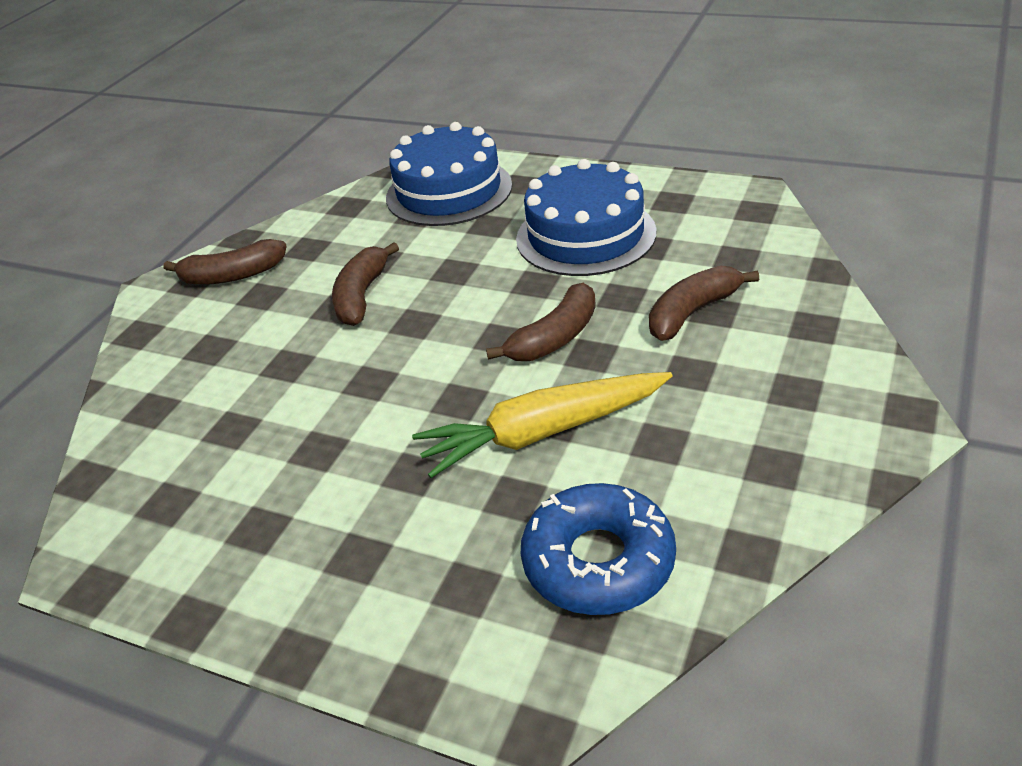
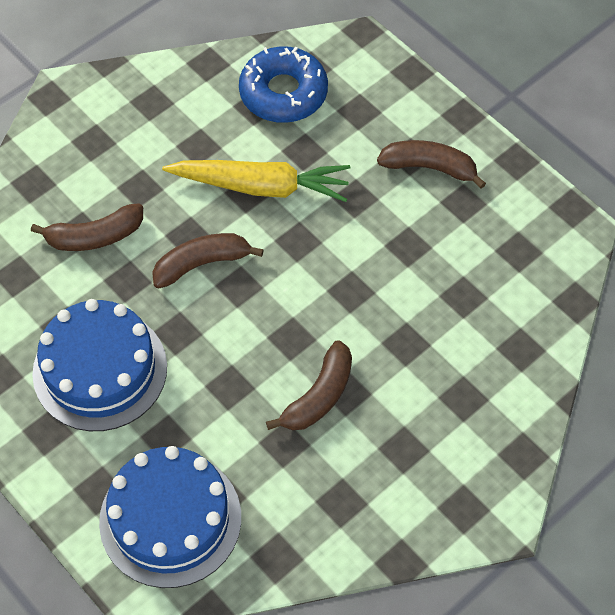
camera: 160 degrees left, 20 degrees up
brown banana [164,239,287,285] -> brown banana moved to [377,140,486,189]

